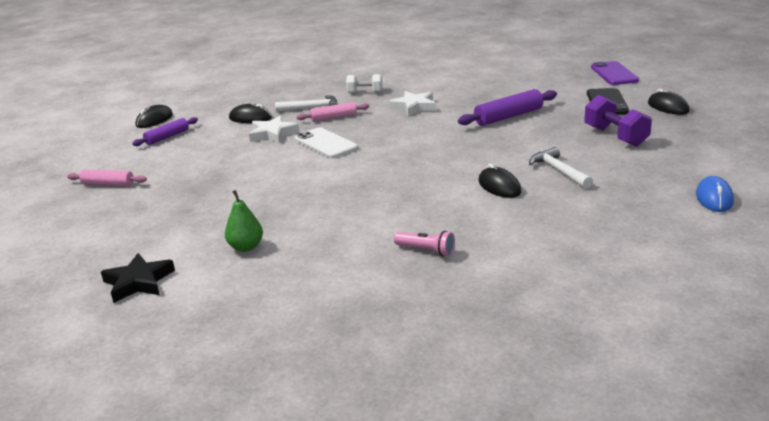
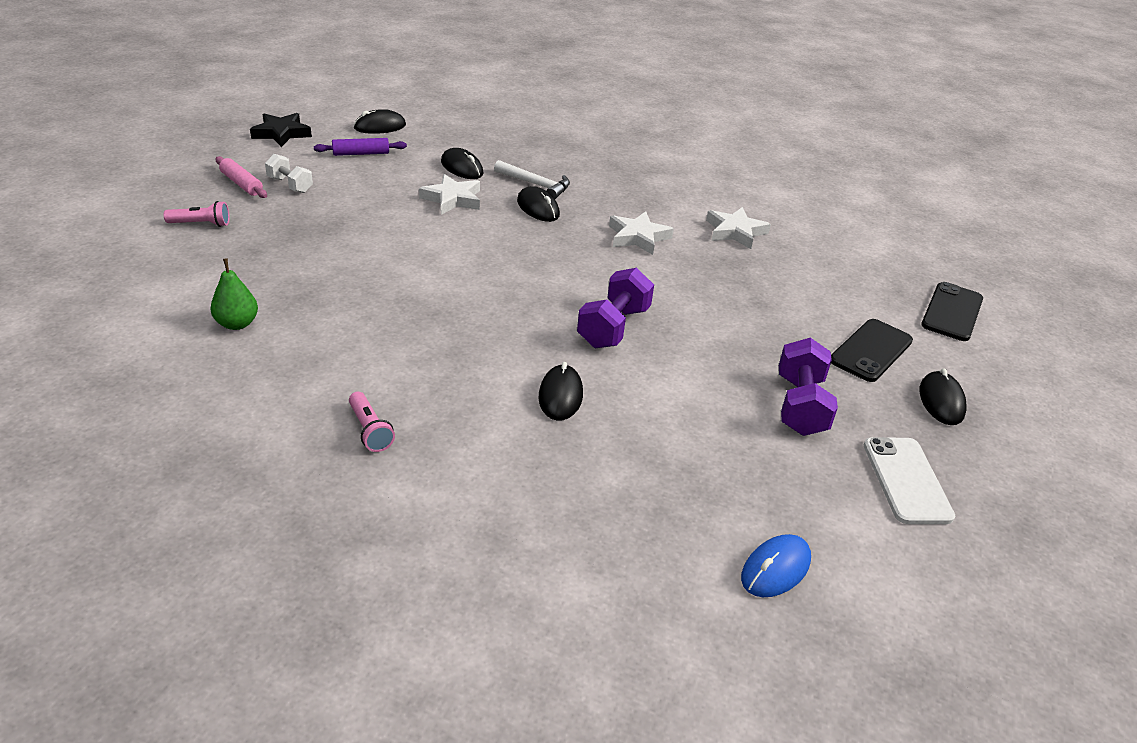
camera: 30 degrees right, 10 degrees up
black star [101,253,175,303] -> black star moved to [250,113,312,147]
white phone [295,128,358,158] -> white phone moved to [864,437,955,524]
pink rolling pin [296,102,369,122] -> black mouse [517,186,560,222]
white dumbbell [346,74,382,93] -> white dumbbell moved to [265,154,313,193]
purple rolling pin [458,89,557,126] -> none
white hammer [529,147,593,189] -> none
purple phone [591,61,639,85] -> black phone [921,282,983,341]
none -> pink flashlight [164,201,229,227]
none -> purple dumbbell [577,268,654,348]
none -> white star [706,207,771,249]

